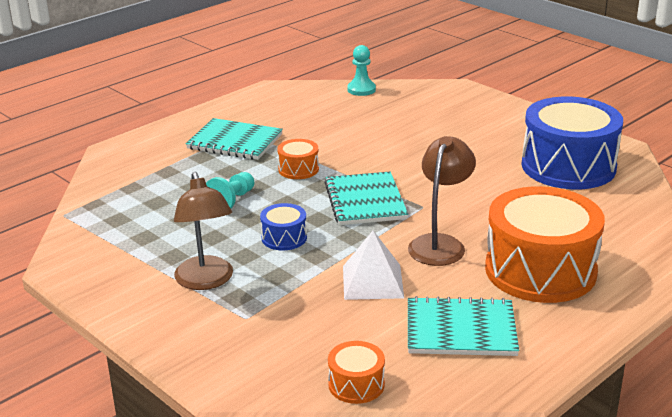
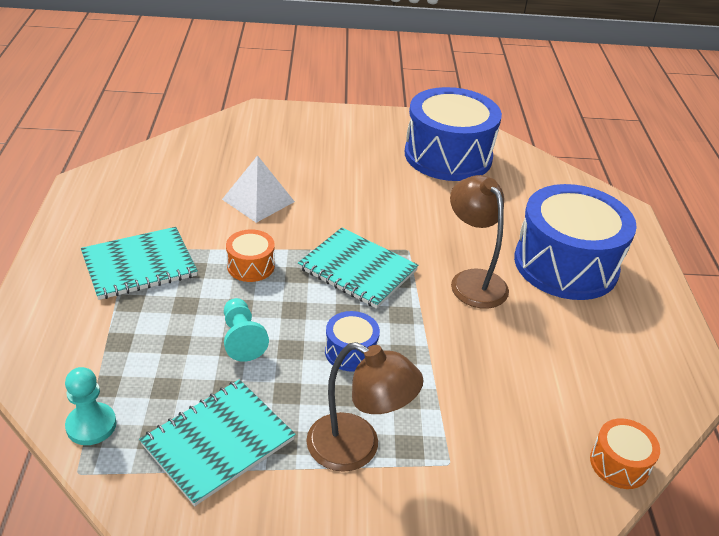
camera: 50 degrees left, 10 degrees up
white pyramid [343,231,404,300] -> white pyramid moved to [222,155,295,223]
turquoise pawn [347,45,376,96] -> turquoise pawn moved to [65,367,116,445]
turquoise notebook [408,296,519,356] -> turquoise notebook moved to [139,379,296,506]
orange drum [485,186,605,303] -> blue drum [514,184,637,300]

